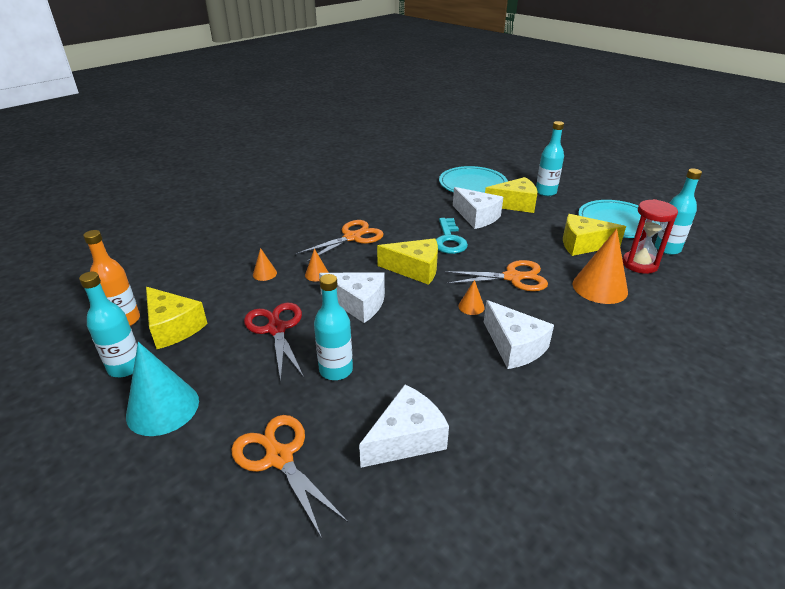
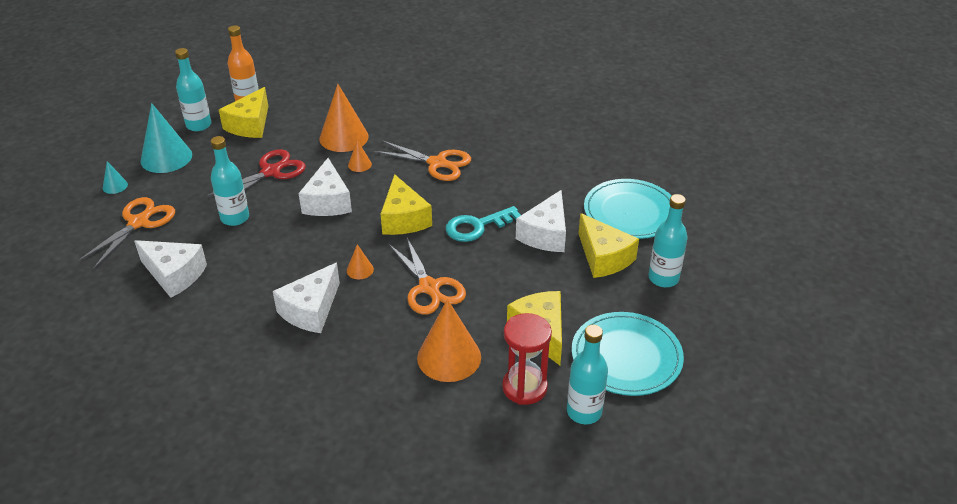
camera: 65 degrees right, 5 degrees up
orange cone [253,248,277,281] -> orange cone [319,84,369,152], size x2.14
none -> turquoise cone [103,161,128,194]

